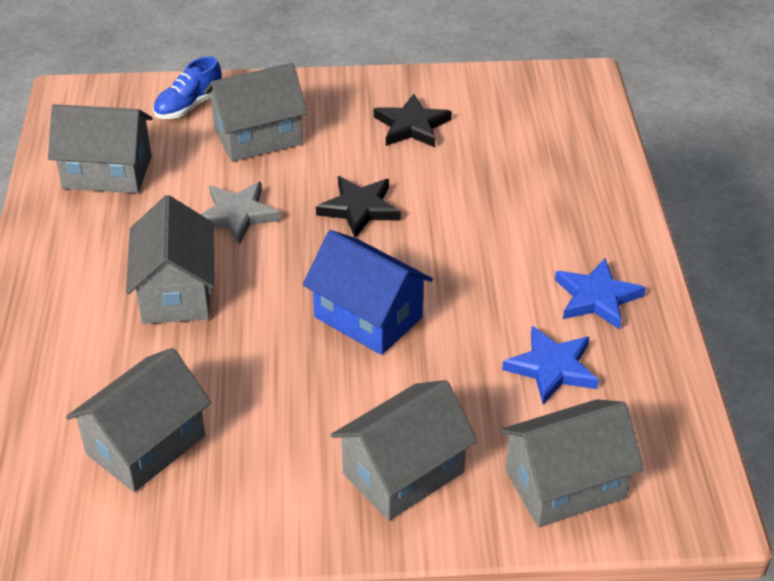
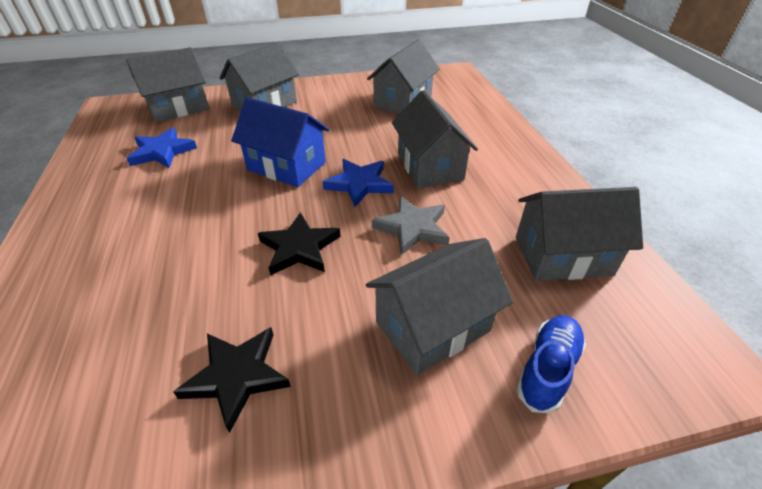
camera: 170 degrees right, 0 degrees up
blue star [555,258,646,330] -> blue star moved to [322,159,394,207]

